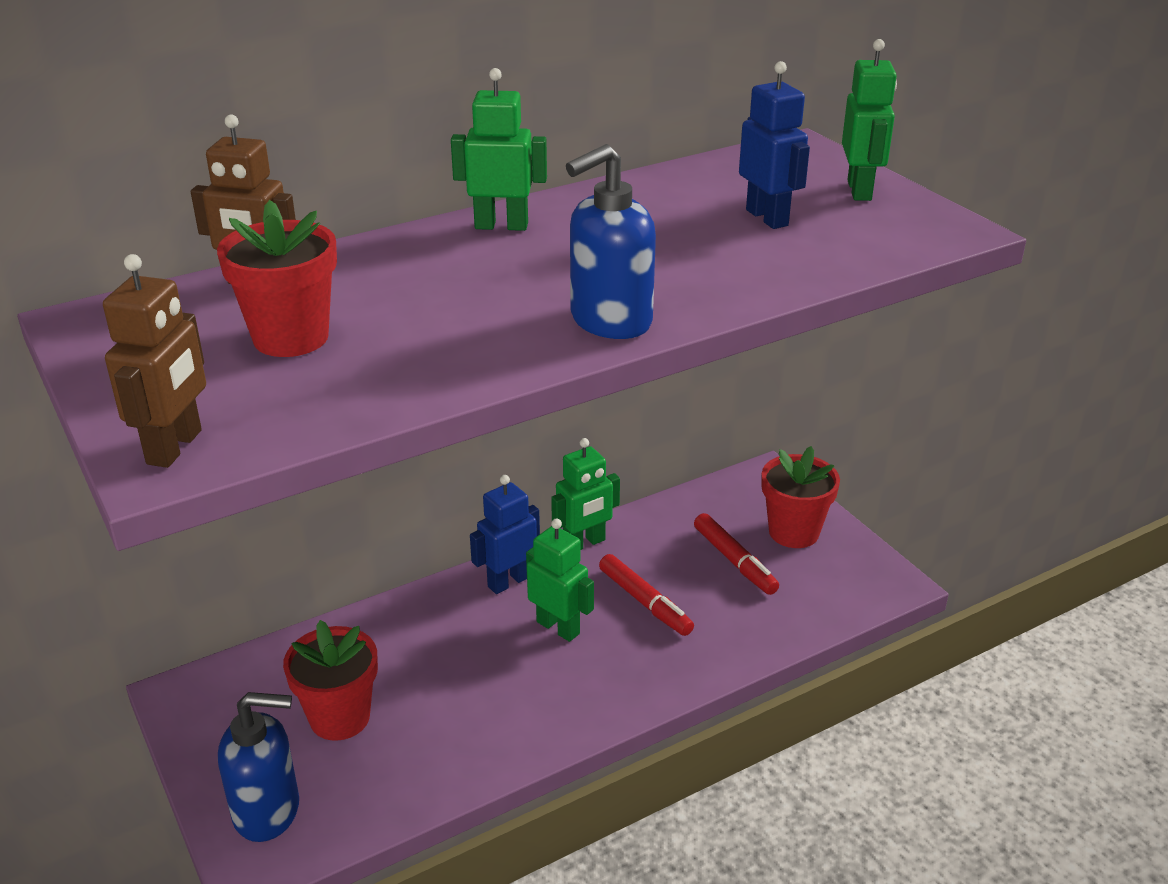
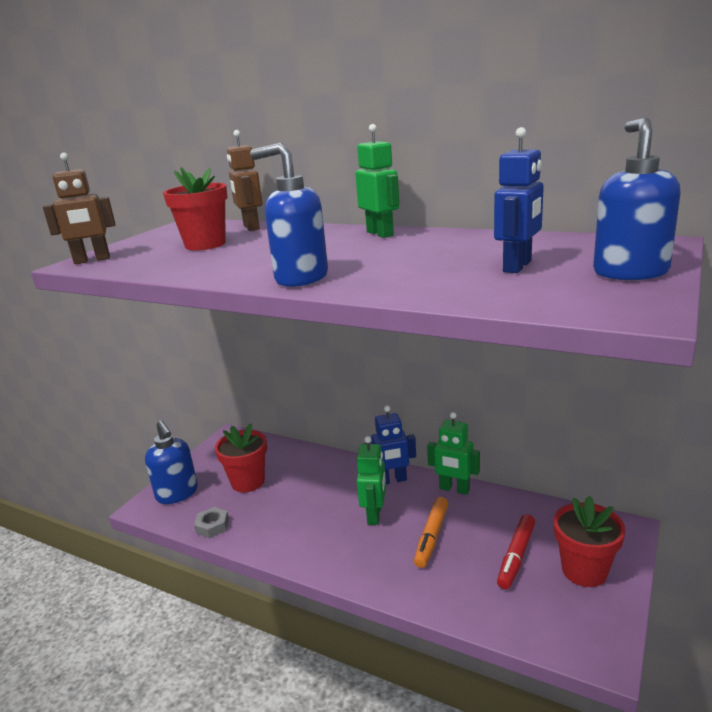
camera: 60 degrees right, 10 degrees down
blue robot [470,475,540,594] -> blue robot turned 150 degrees clockwise [365,405,416,484]
red marker [599,554,694,636] -> orange marker [414,497,448,568]
green robot [842,39,897,201] -> blue soap dispenser [593,118,680,280]
none -> grey nut [194,507,229,538]

